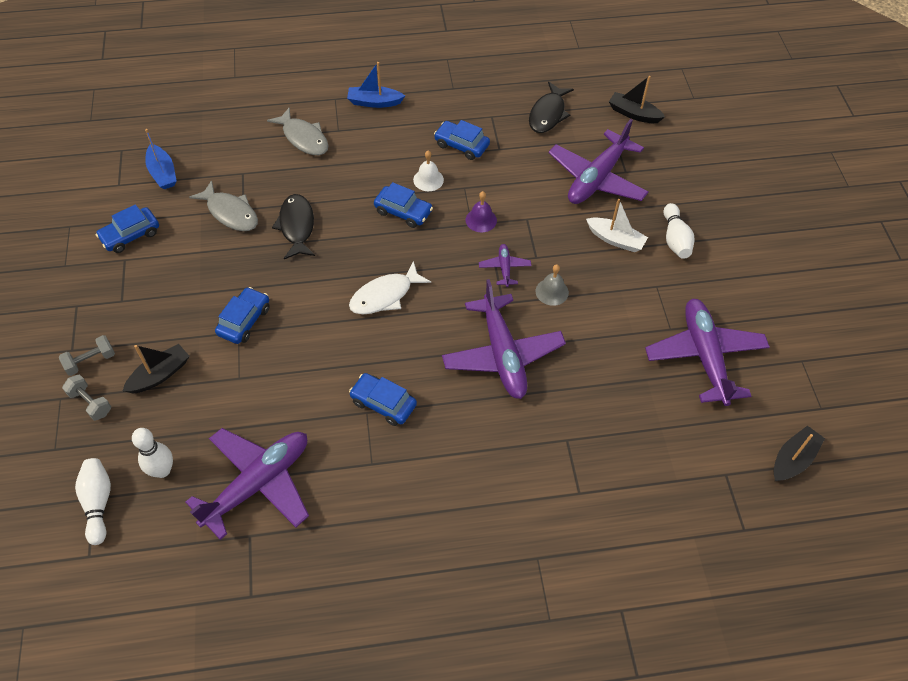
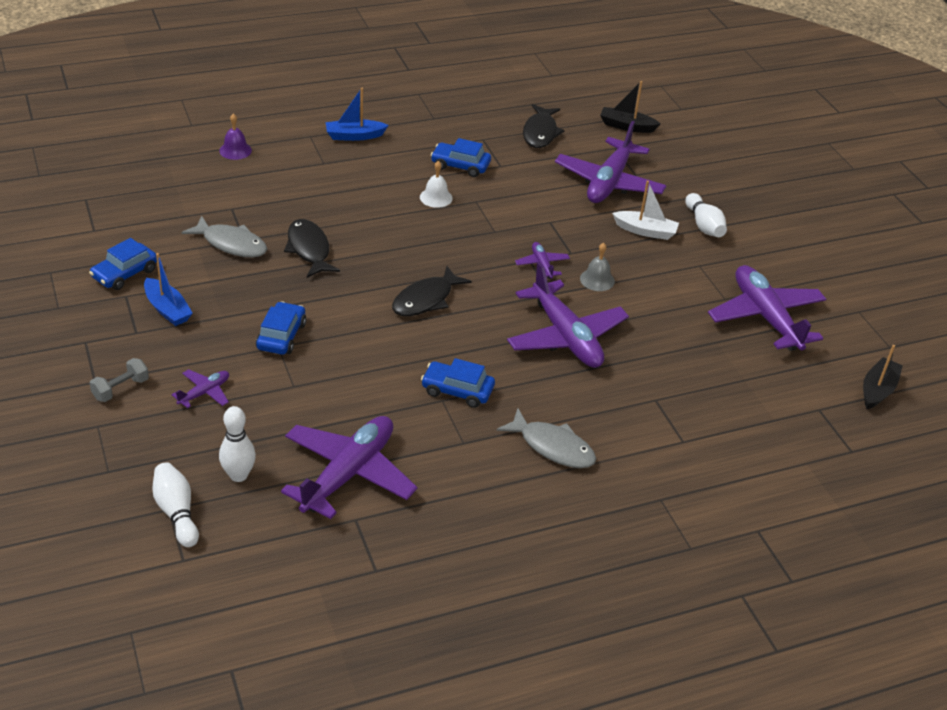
camera: 15 degrees left, 15 degrees down
grey dumbbell [62,374,111,421] -> none
black boat [123,344,189,394] -> purple plane [171,369,229,408]
blue boat [145,129,177,189] -> blue boat moved to [144,253,193,326]
grey fish [267,107,329,155] -> grey fish moved to [497,408,596,468]
white fish [349,261,431,314] -> black fish [392,266,472,316]
blue car [374,182,433,228] -> none
purple bell [466,191,497,232] -> purple bell moved to [219,114,252,160]

